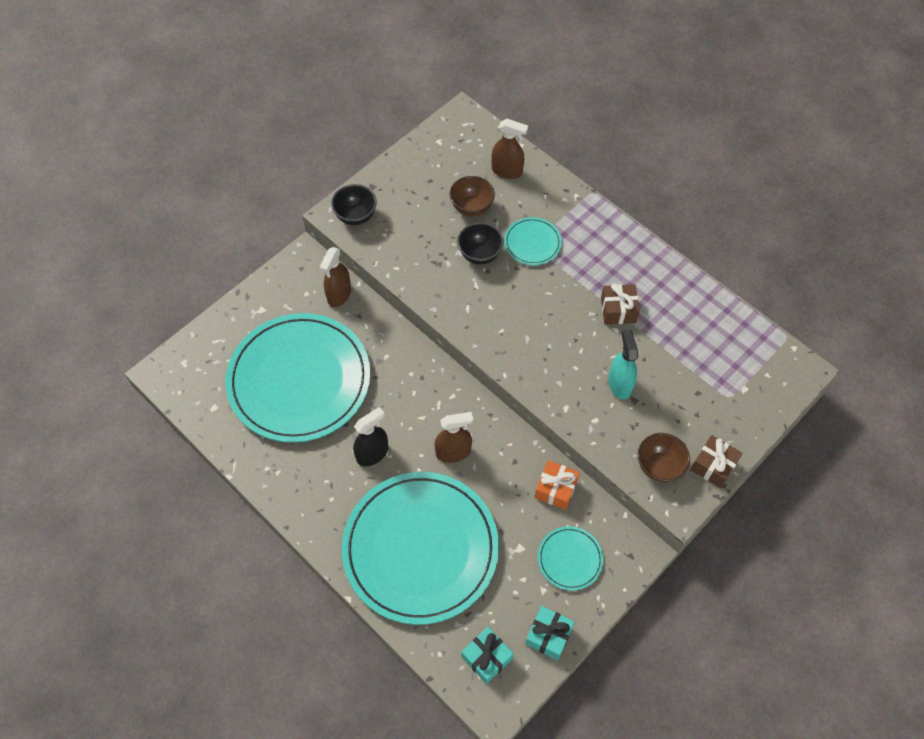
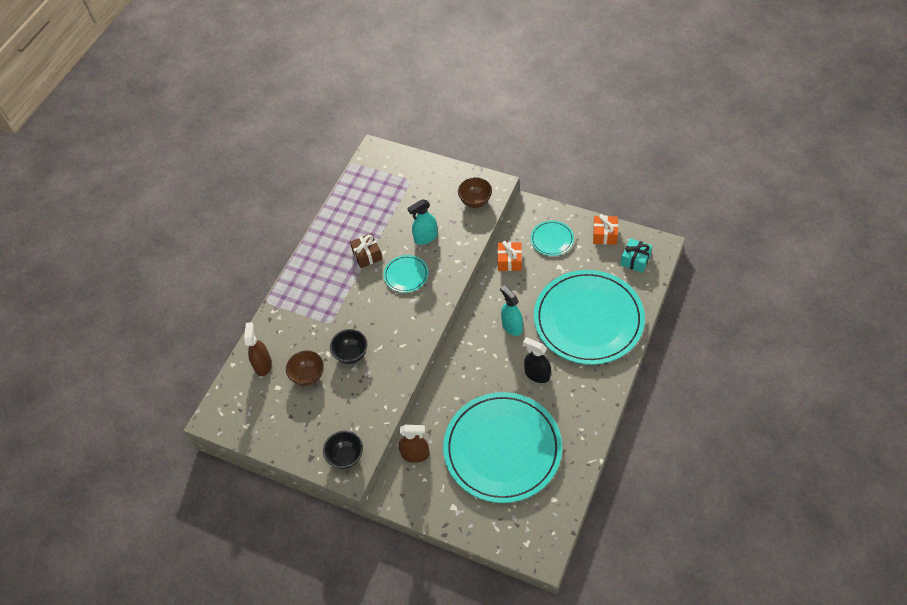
camera: 105 degrees left, 5 degrees down
brown spray bottle [435,412,473,463] -> turquoise spray bottle [500,285,523,336]
turquoise plate [504,217,562,265] -> turquoise plate moved to [384,255,429,293]
turquoise gift [525,606,575,660] -> orange gift [593,214,618,245]
brown gift [690,435,743,488] -> none

